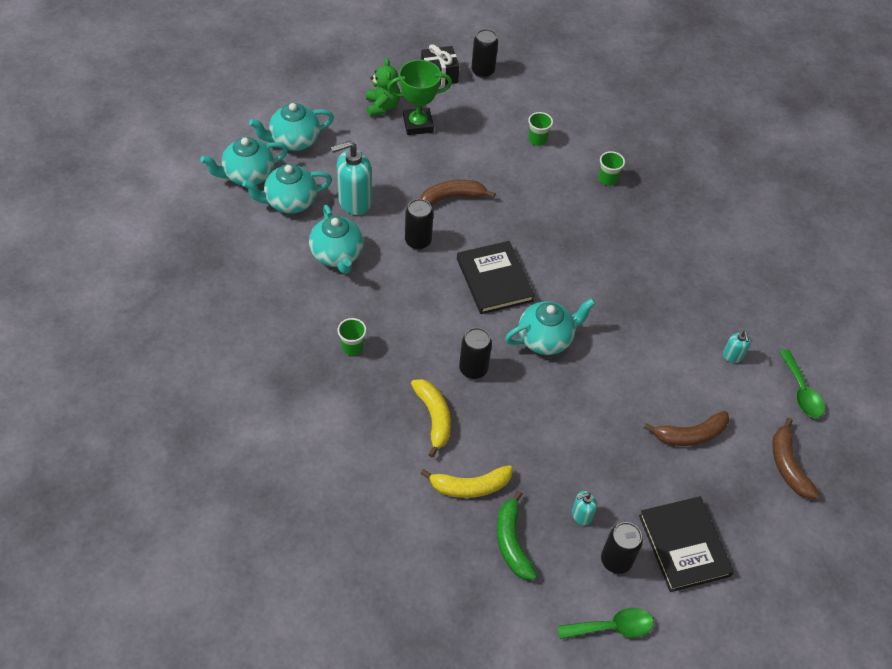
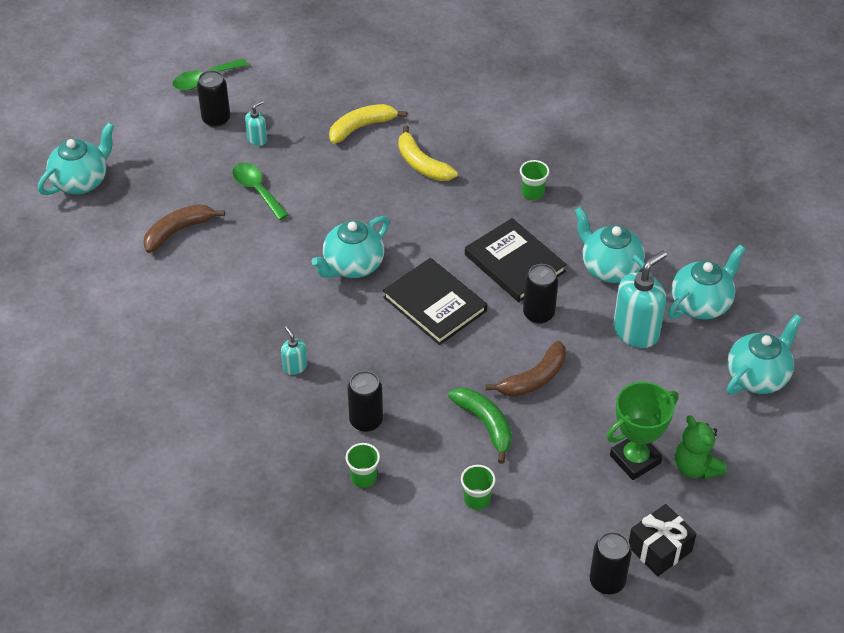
camera: 160 degrees right, 5 degrees down
turquoise teapot [200,137,288,185] -> turquoise teapot moved to [38,122,114,195]
black can [459,328,492,379] -> black can moved to [347,371,383,432]
green banana [497,490,537,580] -> green banana moved to [448,388,512,464]
black book [639,496,734,592] -> black book moved to [465,218,567,302]
turquoise soap dispenser [723,331,751,363] -> turquoise soap dispenser moved to [281,326,307,375]
brown banana [772,418,819,499] -> none
green spoon [779,350,825,418] -> green spoon moved to [232,163,289,220]

